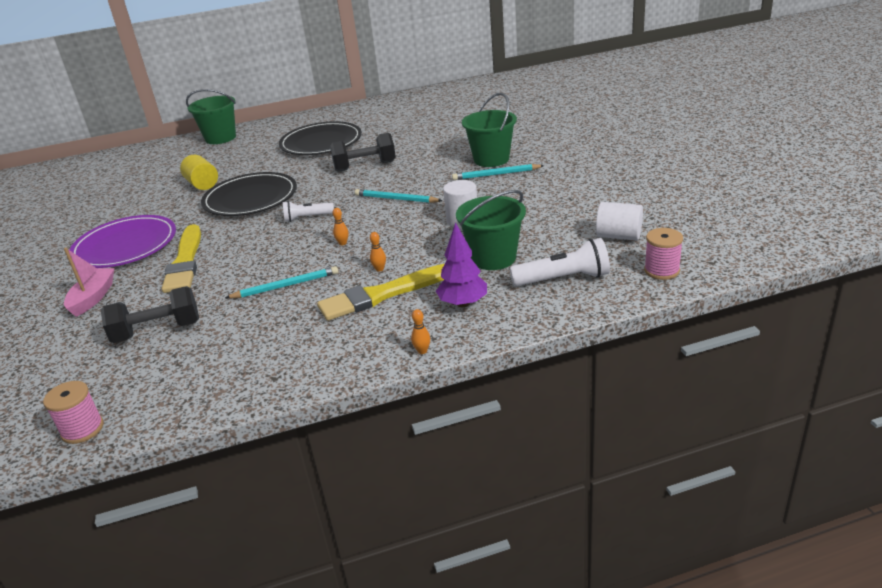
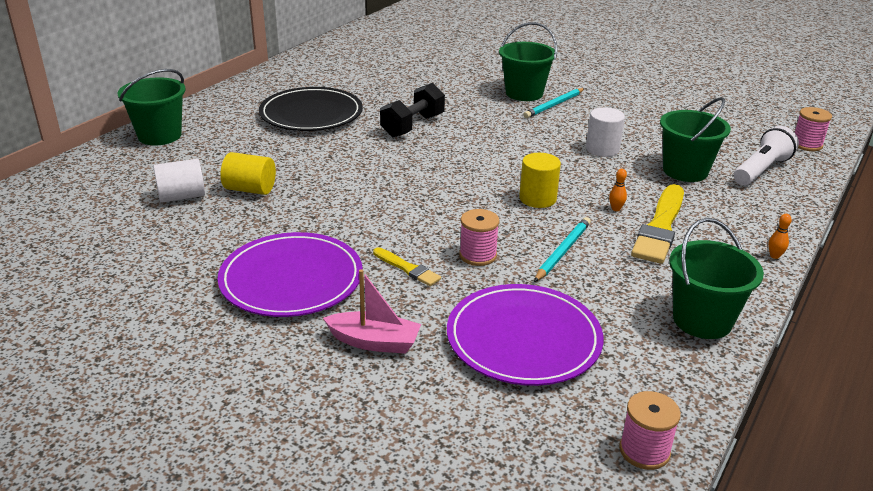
camera: 45 degrees left, 0 degrees up
pink boat [64,248,115,317] -> pink boat turned 135 degrees clockwise [323,269,421,354]
black dumbbell [101,286,199,343] -> purple plate [447,284,603,386]
yellow brush [162,224,201,293] -> yellow brush [373,247,441,286], size x0.51
black plate [201,172,297,216] -> none
white flashlight [283,201,334,222] -> none
orange bowling pin [333,208,349,245] -> yellow cylinder [519,153,561,208]
turquoise pencil [355,189,442,203] -> none
purple tree [436,222,487,307] -> none
white cylinder [596,202,643,241] -> white cylinder moved to [153,159,205,203]
none -> pink spool [459,209,500,266]
none -> green bucket [669,218,764,339]

